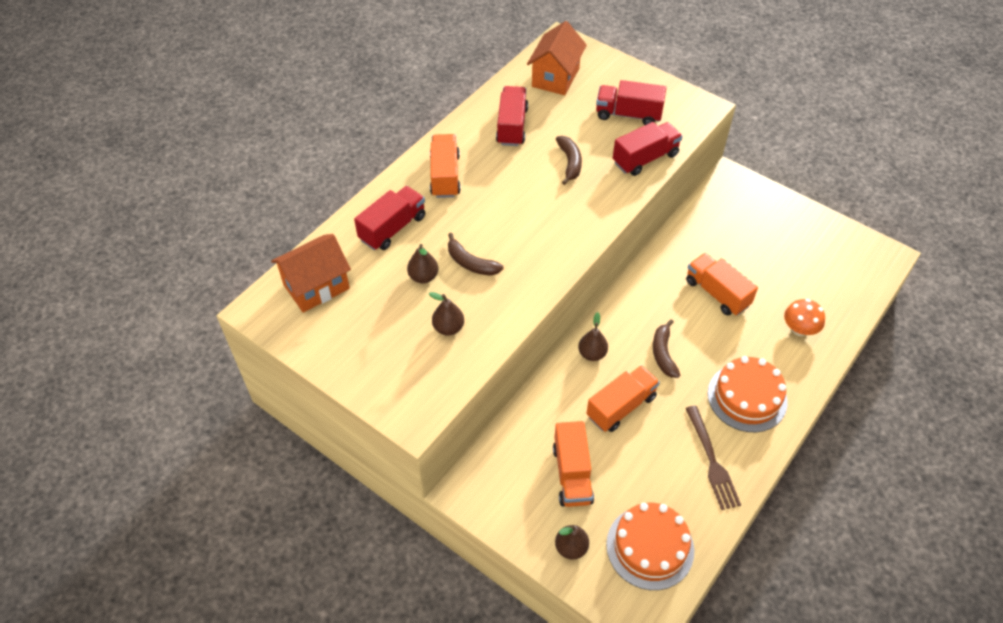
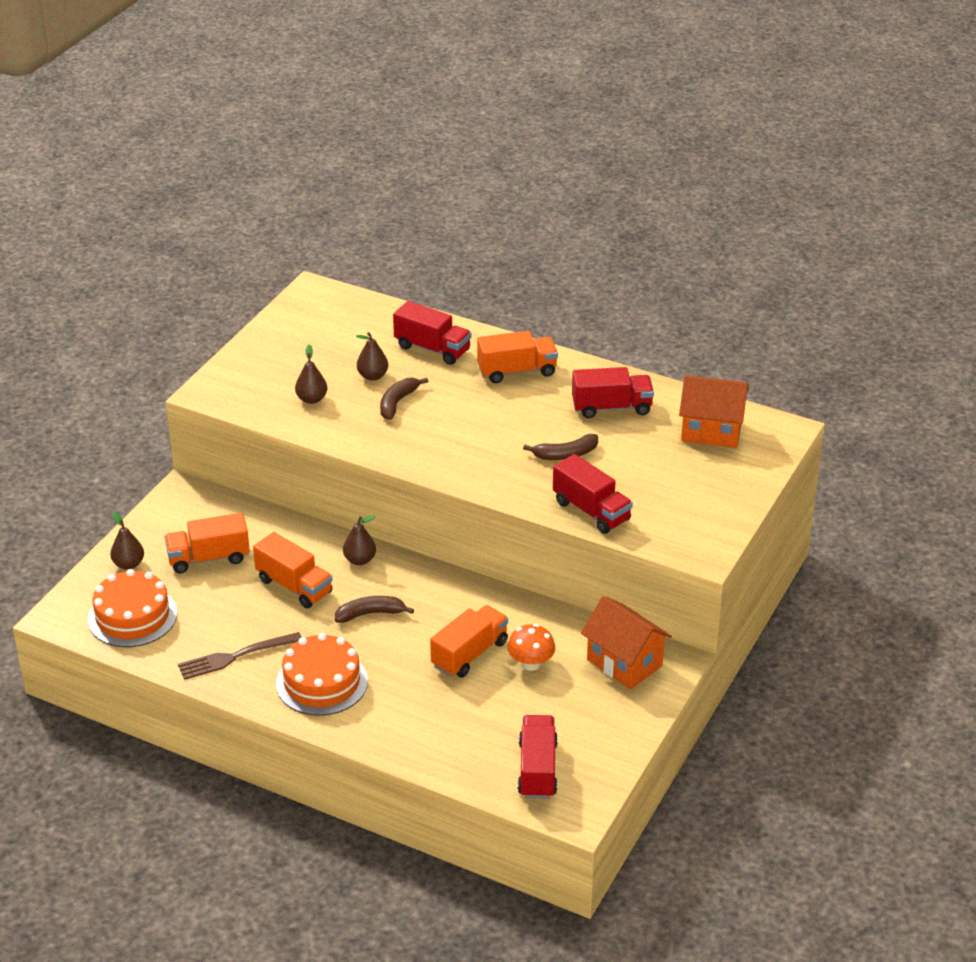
camera: 80 degrees right, 15 degrees down
orange house [271,234,351,313] -> orange house moved to [581,596,672,689]
red truck [596,80,666,125] -> red truck moved to [518,715,558,799]
orange mushroom [784,299,825,336] -> orange mushroom moved to [507,624,555,671]

